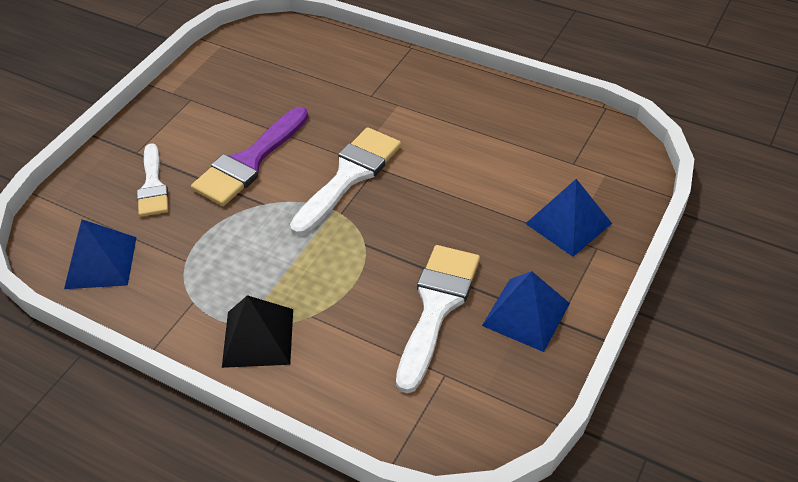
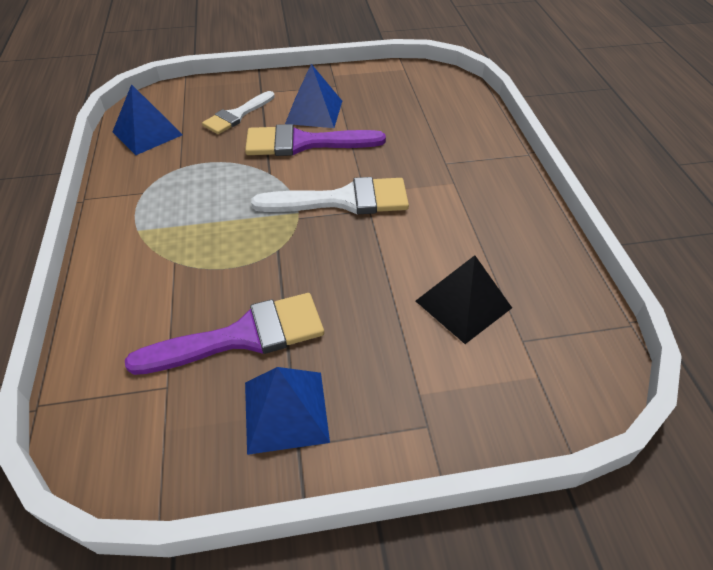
camera: 50 degrees right, 0 degrees up
black pyramid [222,295,293,368] -> black pyramid moved to [416,255,512,344]
white brush [396,245,480,393] -> purple brush [125,293,324,375]
blue pyramid [525,179,612,257] -> blue pyramid moved to [285,64,342,128]

